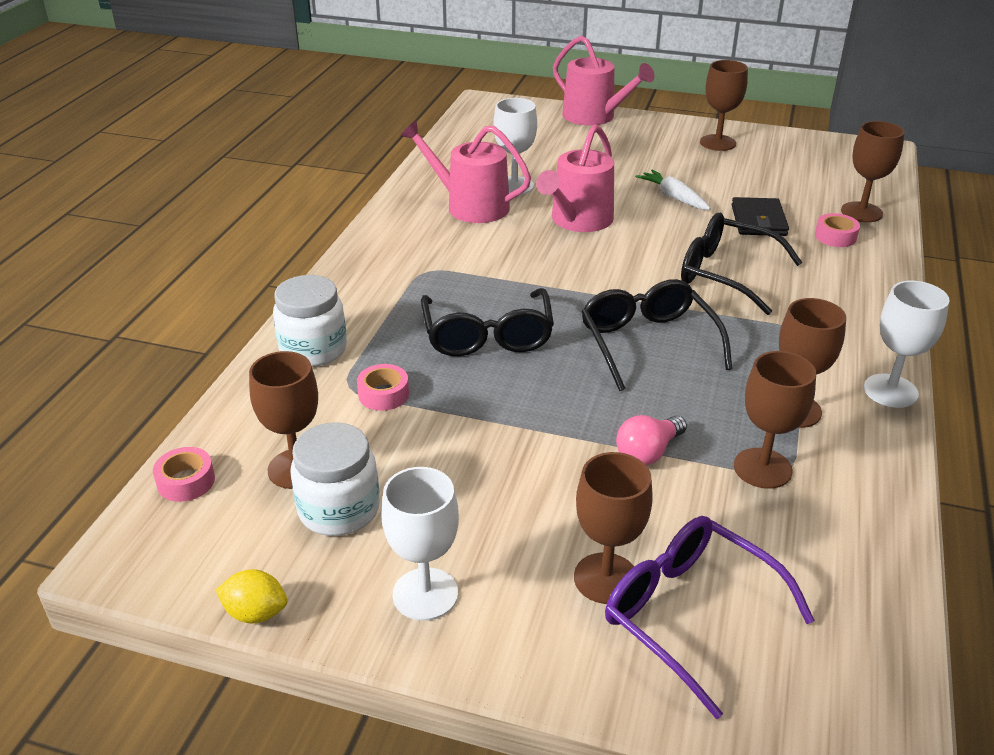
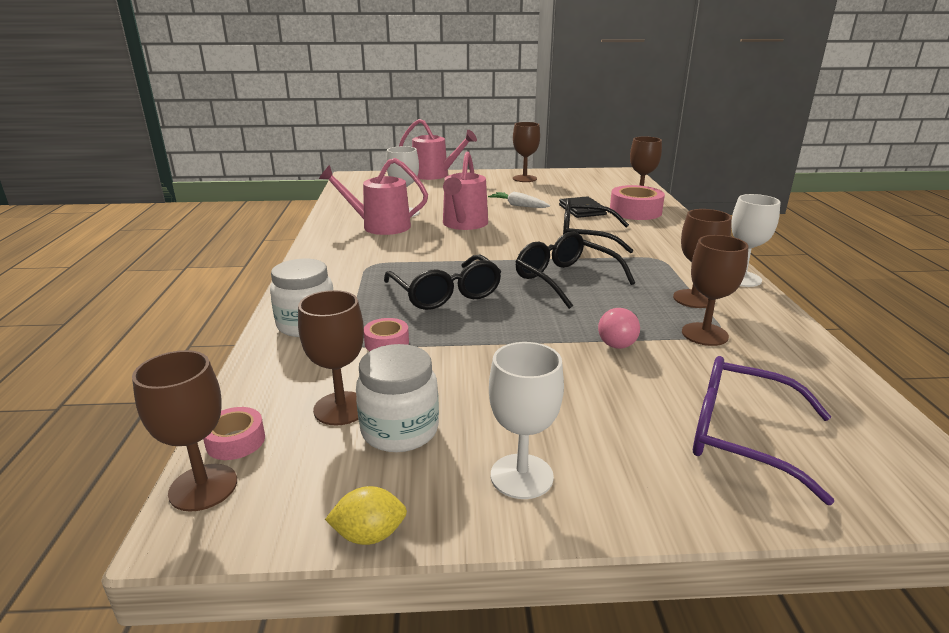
camera: 20 degrees left, 10 degrees down
brown goblet [574,452,653,604] -> brown goblet moved to [132,350,237,511]
pink tape [815,213,860,247] -> pink tape [610,185,665,220], size x1.86

